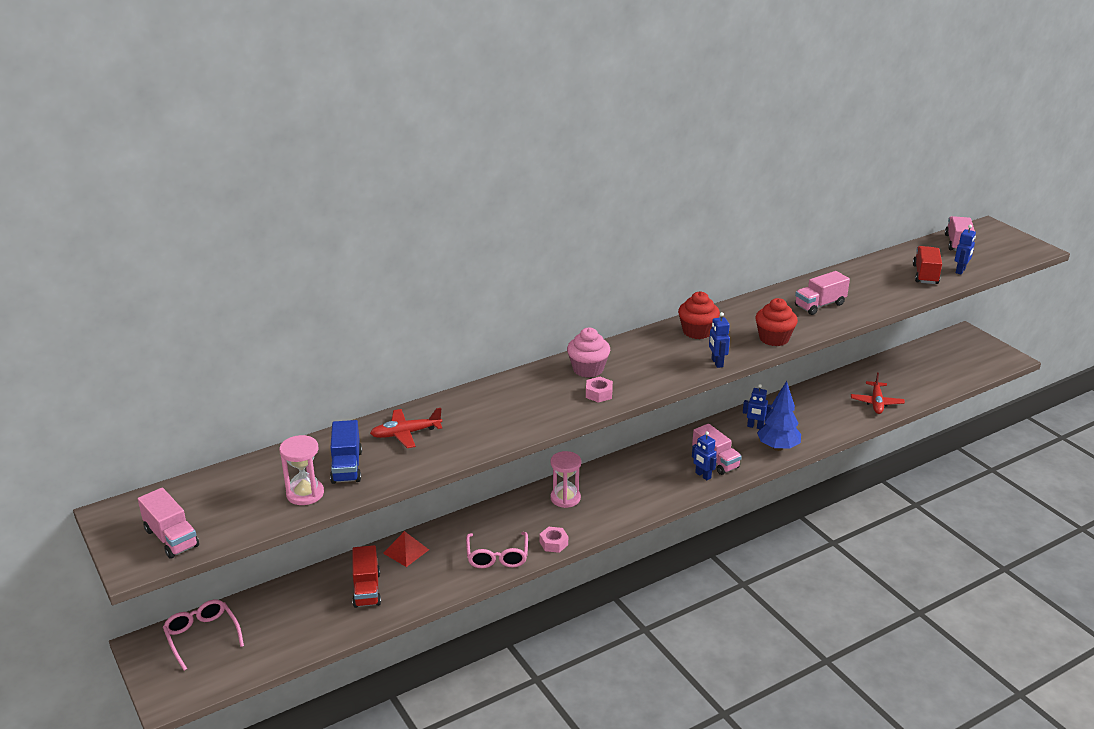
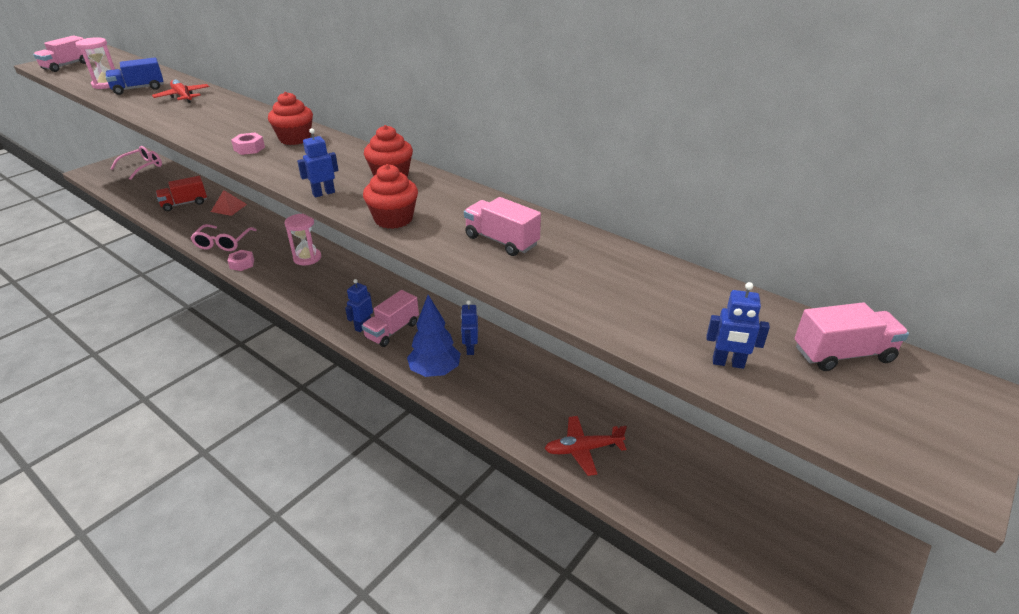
camera: 70 degrees right, 5 degrees up
pink glasses [466,532,528,568] -> pink glasses turned 60 degrees counterclockwise [191,224,257,251]
pink cupcake [567,328,610,378] -> red cupcake [268,92,313,145]
red truck [913,246,942,284] -> none

